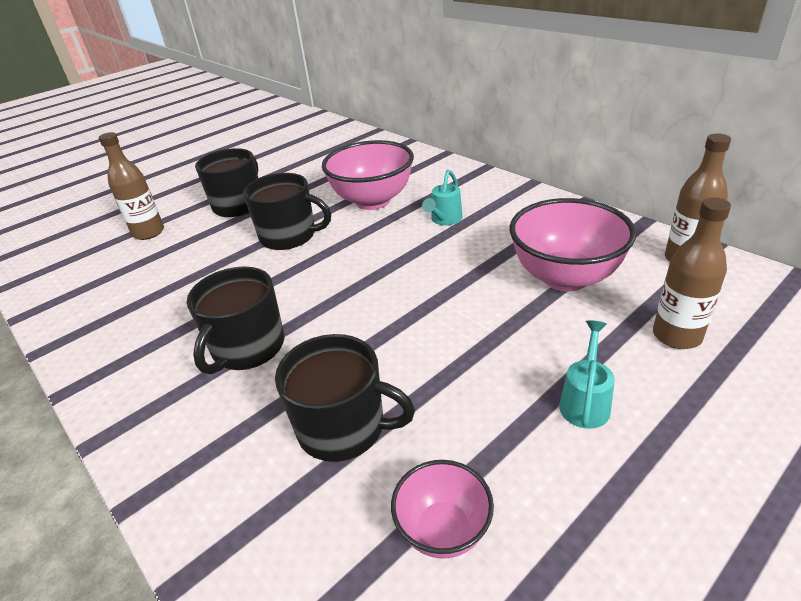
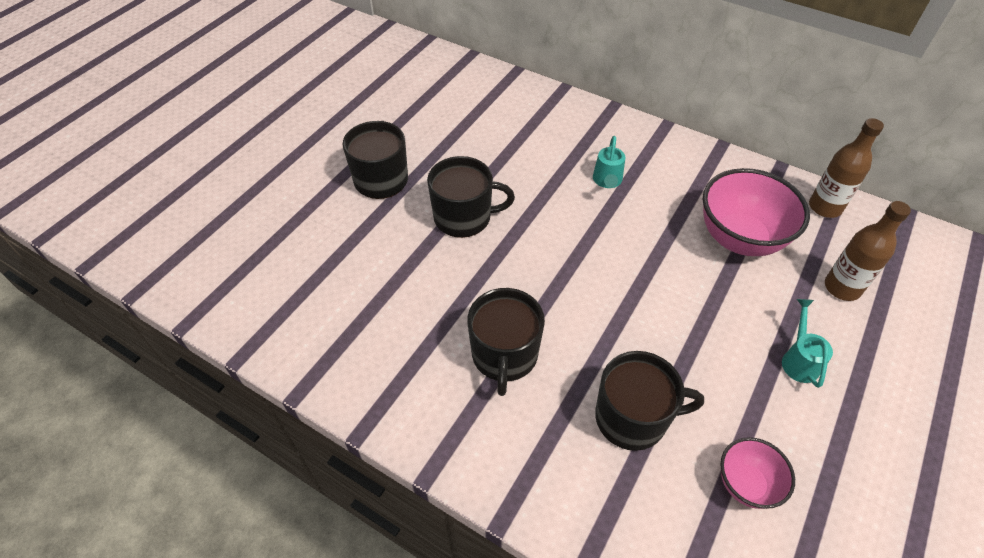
camera: 20 degrees left, 15 degrees up
brown bottle [99,132,164,240] -> none
pink bowl [322,140,414,210] -> none

